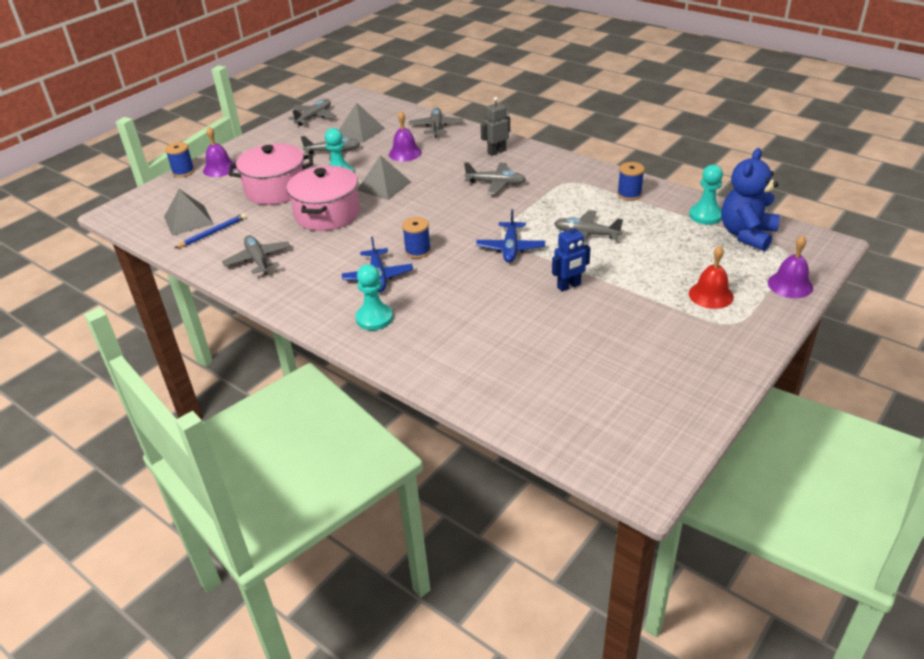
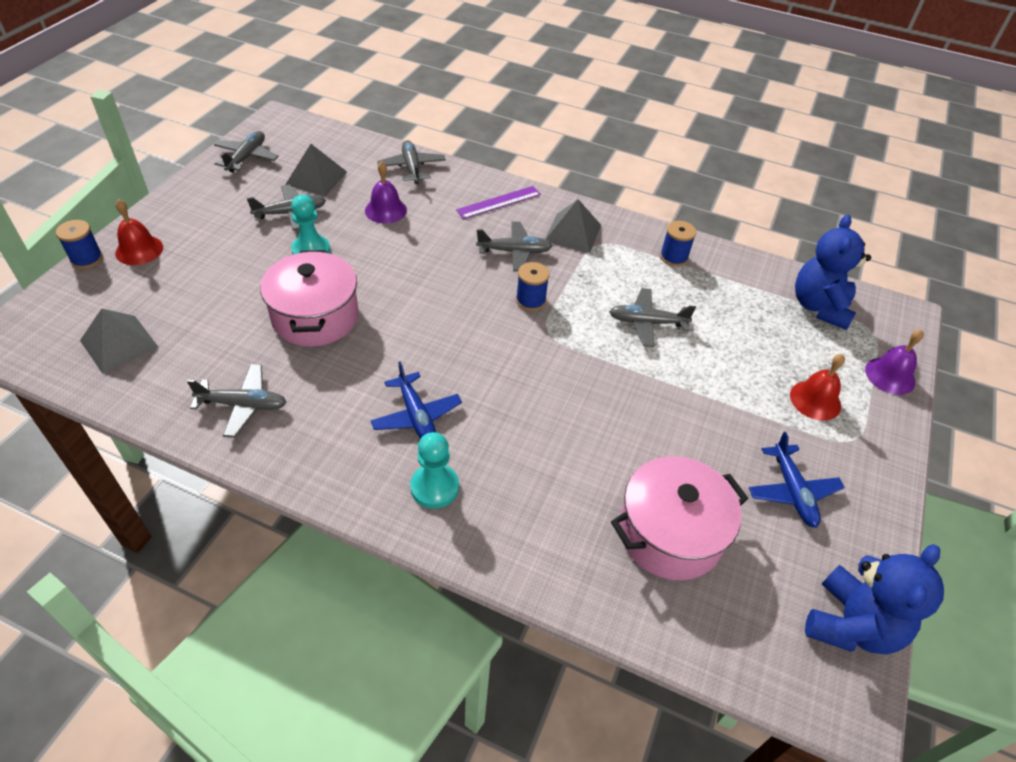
camera: 20 degrees left, 10 degrees up
blue pencil [175,213,246,248] -> none
purple bell [203,127,236,177] -> red bell [115,199,163,265]
grey plane [222,235,291,275] -> grey plane turned 135 degrees clockwise [187,364,287,438]
pink pot [229,143,313,205] -> pink pot moved to [611,456,748,580]
grey pyramid [357,155,411,200] -> grey pyramid moved to [545,199,601,253]
blue spool [402,217,431,258] -> blue spool moved to [516,262,549,311]
blue plane [476,209,545,263] -> blue plane moved to [749,432,845,528]
grey robot [481,97,510,156] -> purple ruler [456,186,541,219]
blue robot [552,223,591,292] -> none
turquoise pawn [689,165,723,225] -> none
none -> blue teddy bear [805,544,944,654]

